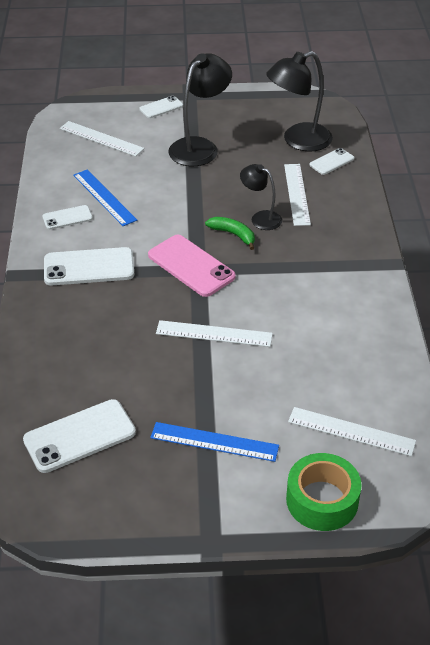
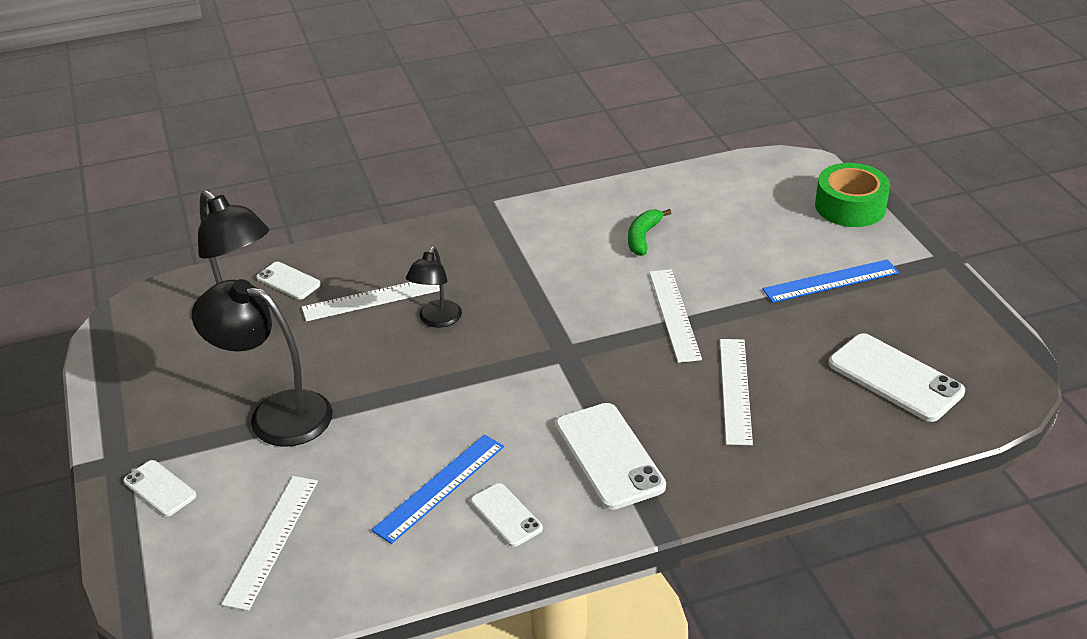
camera: 105 degrees left, 5 degrees down
pink phone [148,235,236,297] -> none
blue ruler [150,422,279,462] -> blue ruler turned 75 degrees clockwise [762,259,899,303]
green banana [205,217,255,250] -> green banana moved to [628,209,671,256]
white ruler [288,407,416,456] -> white ruler moved to [720,339,753,445]

